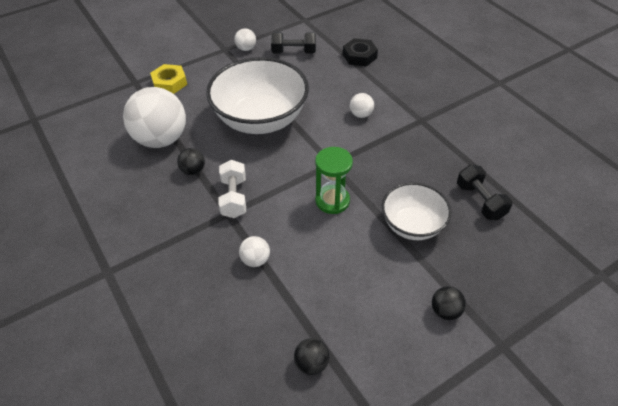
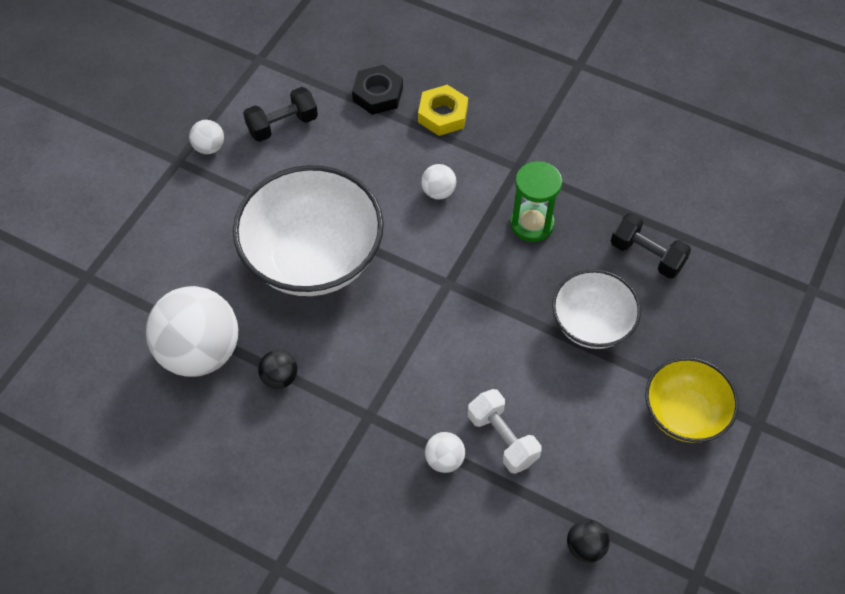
camera: 30 degrees left, 10 degrees up
yellow nut [150,64,187,94] -> yellow nut moved to [418,85,468,136]
white dumbbell [218,160,246,218] -> white dumbbell moved to [468,389,542,474]
green hourglass [315,147,353,214] -> green hourglass moved to [510,161,562,242]
black ball [432,286,466,320] -> yellow bowl [645,357,739,443]

